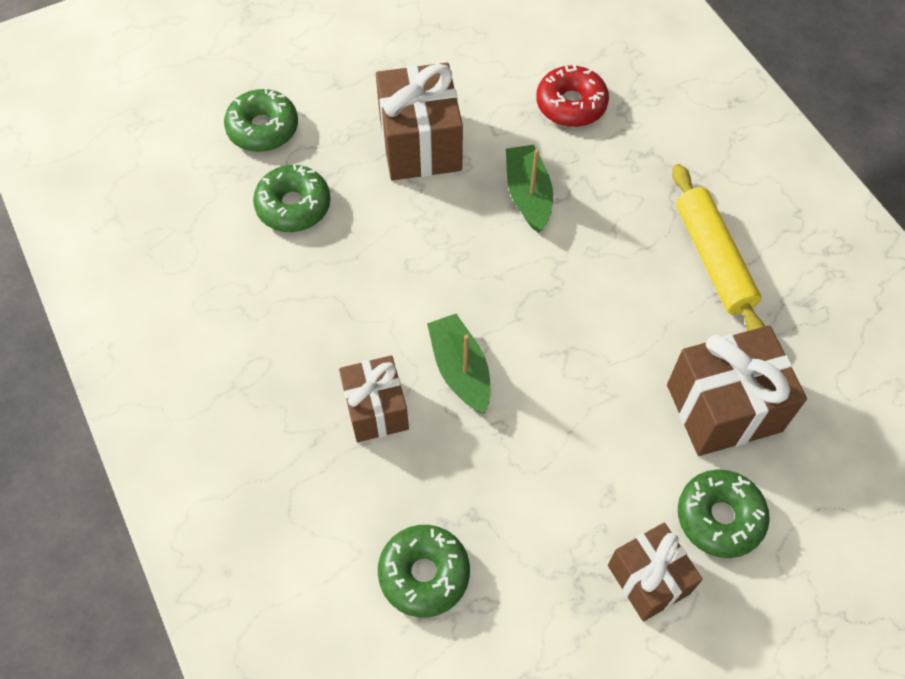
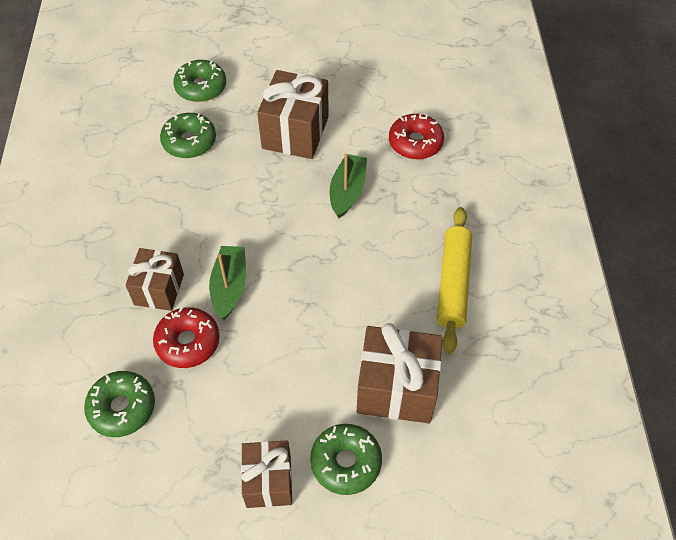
camera: 25 degrees right, 5 degrees down
none -> red donut [153,307,220,368]

